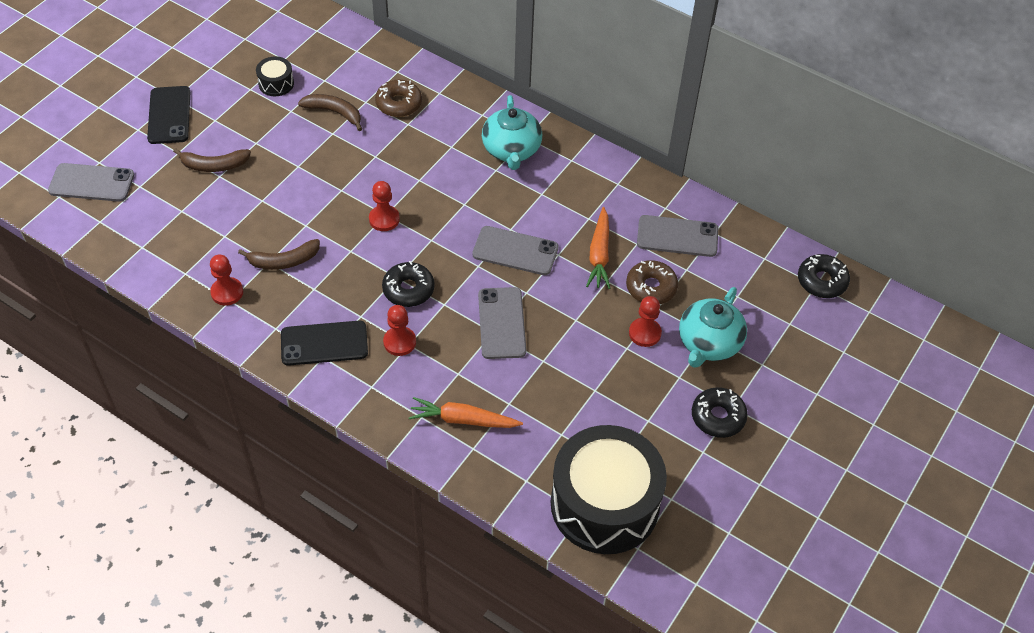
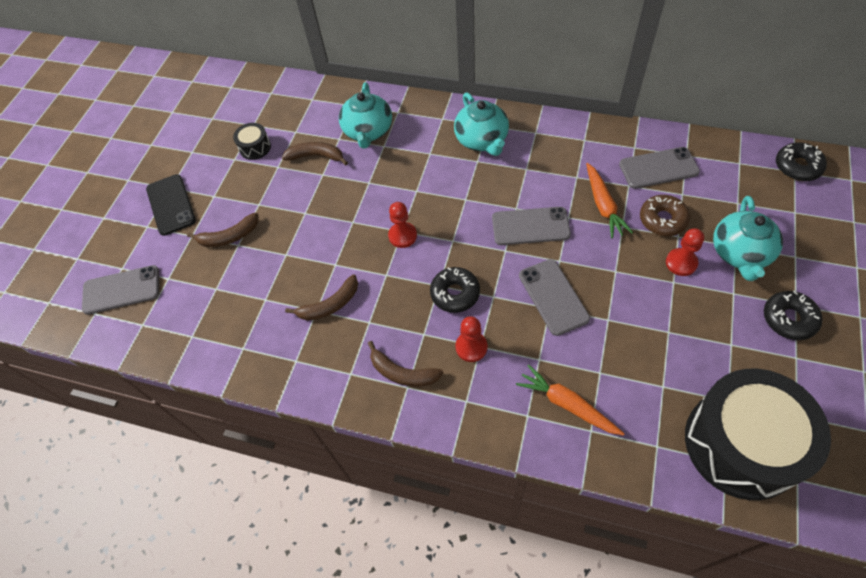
camera: 10 degrees left, 5 degrees up
red pawn [210,254,243,306] -> none
black phone [281,321,368,366] -> brown banana [368,341,443,387]
brown donut [375,80,422,117] -> turquoise teapot [339,82,392,149]
orange carrot [409,397,523,428] -> orange carrot turned 45 degrees clockwise [516,365,624,436]

